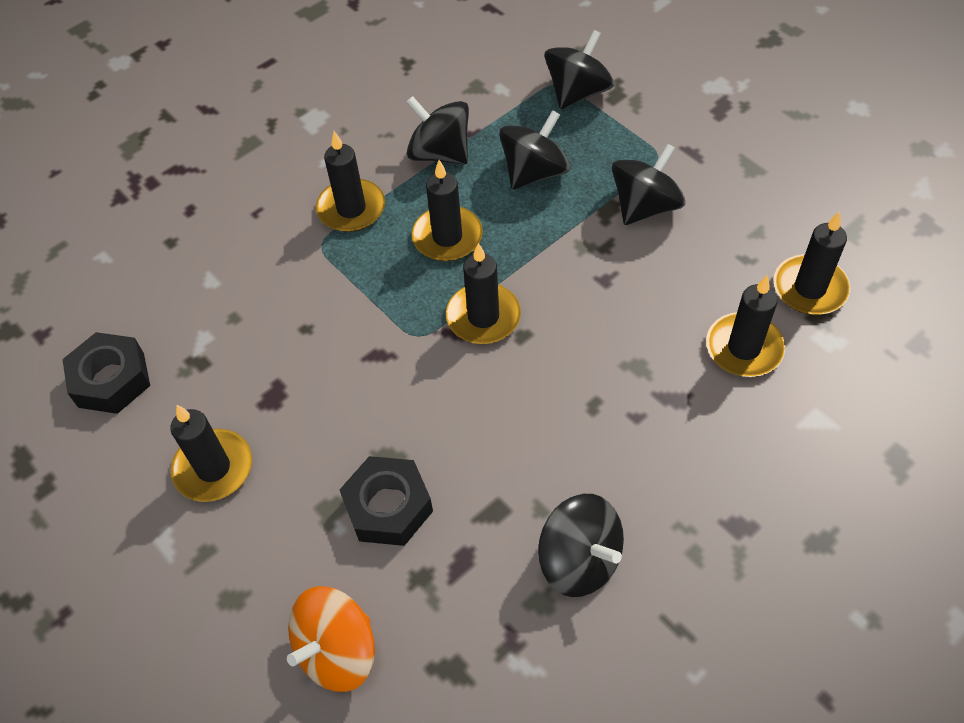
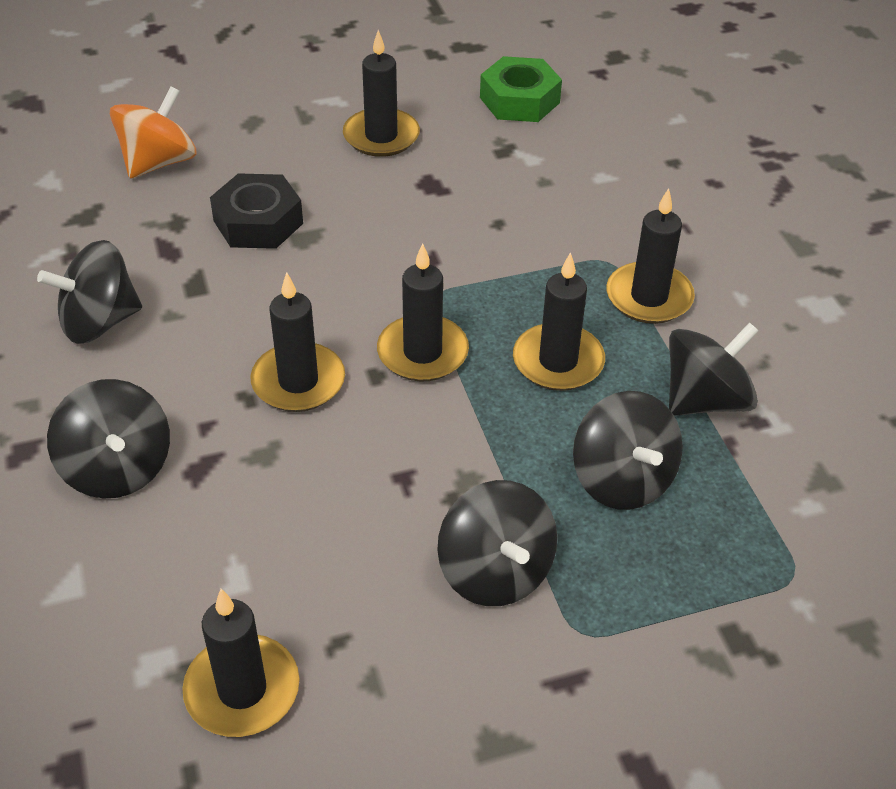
camera: 110 degrees right, 10 degrees down
black nut [62,332,150,414] -> green nut [480,56,562,122]
orange spinning top [287,586,375,692] -> orange spinning top turned 60 degrees clockwise [110,86,197,179]
black spinning top [544,30,614,109] -> black spinning top moved to [47,379,170,499]
black candle [706,275,785,377] -> black candle moved to [250,272,345,412]

